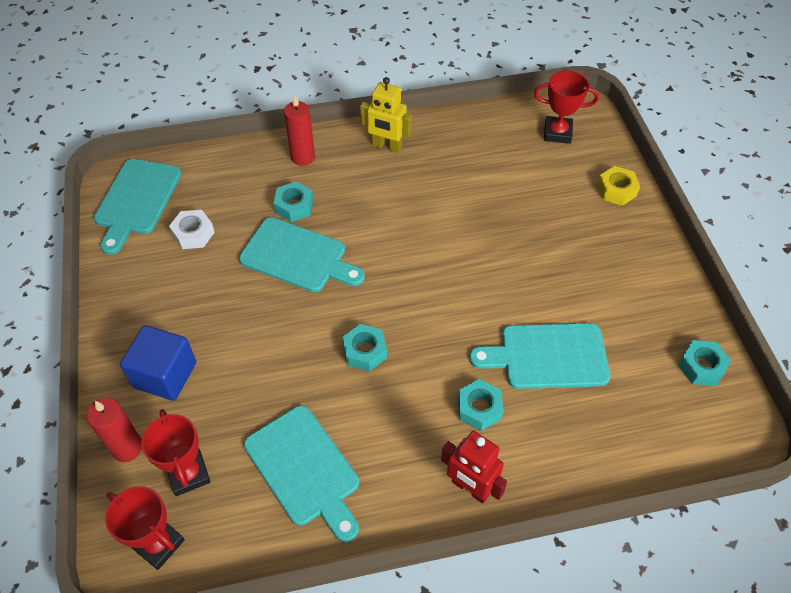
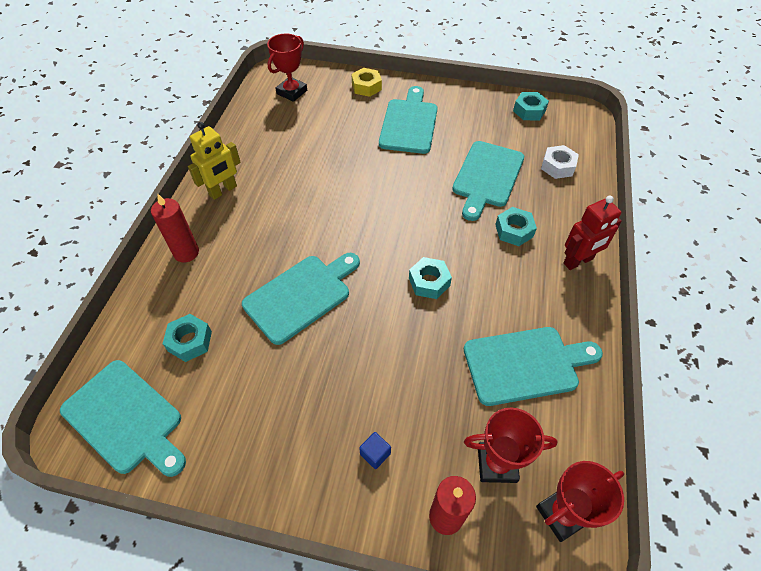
camera: 65 degrees left, 0 degrees up
blue cube [120,325,196,401] -> blue cube [359,432,391,469], size x0.43
white nut [169,210,215,249] -> white nut moved to [541,145,579,179]
turquoise nut [273,181,313,222] -> turquoise nut moved to [163,314,212,362]
none -> turquoise cutting board [379,86,438,154]

